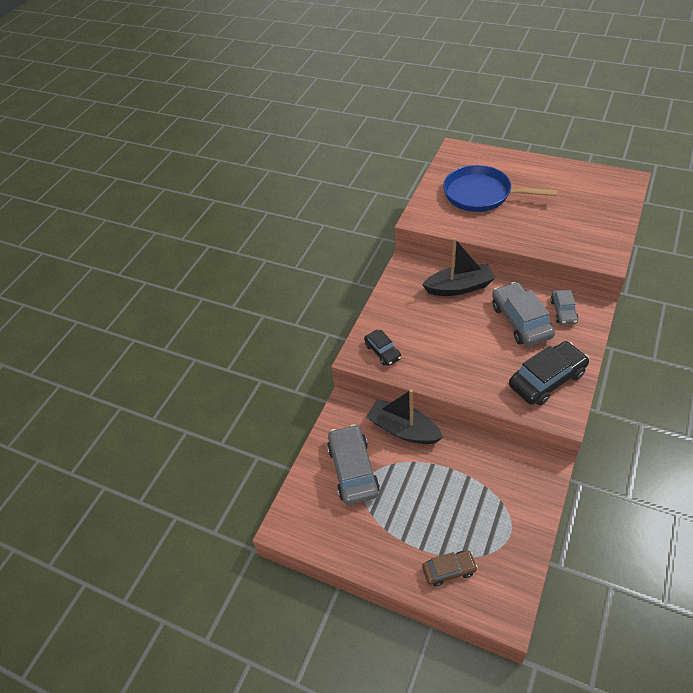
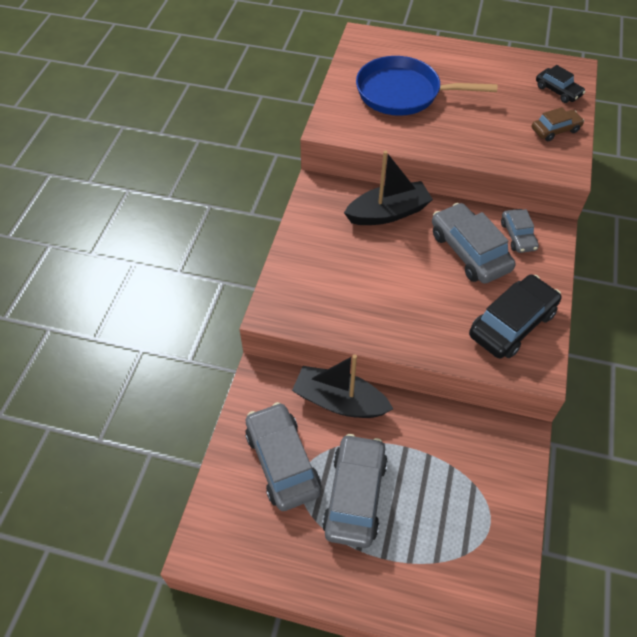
camera: 15 degrees left, 5 degrees up
black car [364,329,402,366] -> black car moved to [536,65,585,103]
brown car [422,551,478,586] -> brown car moved to [532,107,584,141]
none -> grey car [322,434,388,548]

